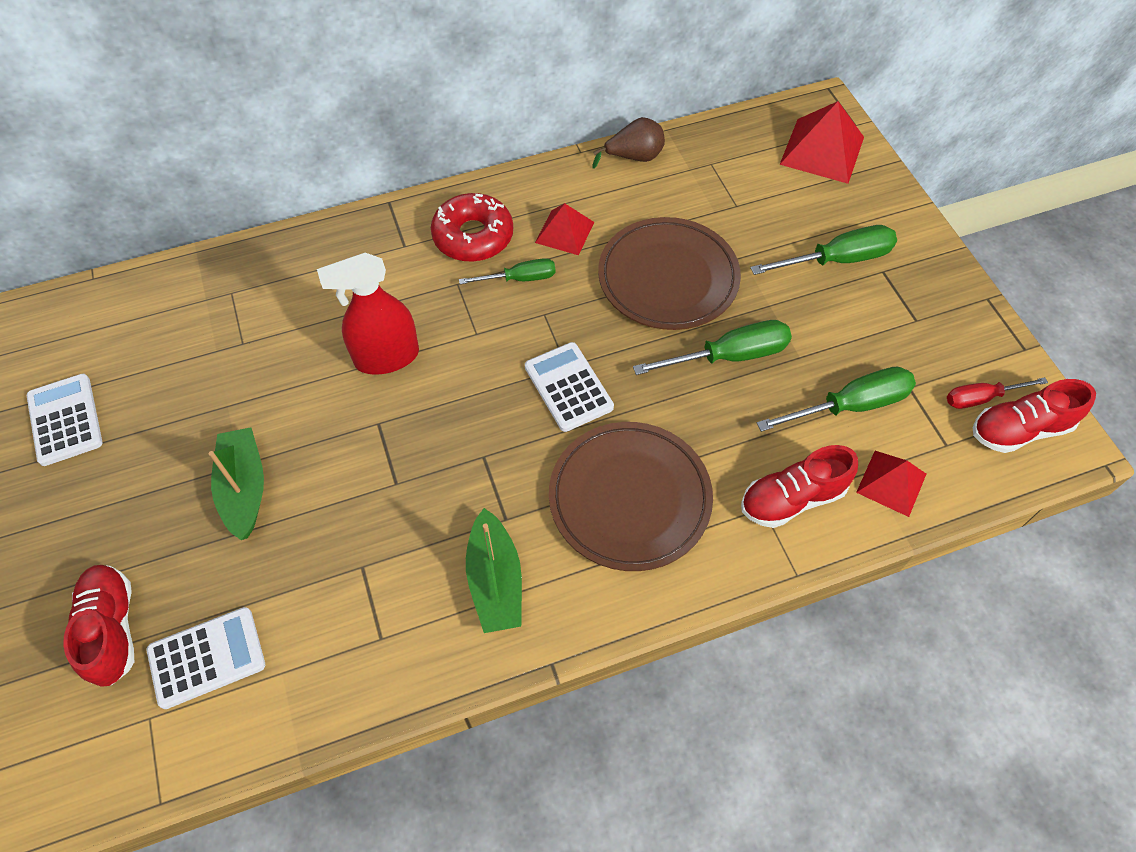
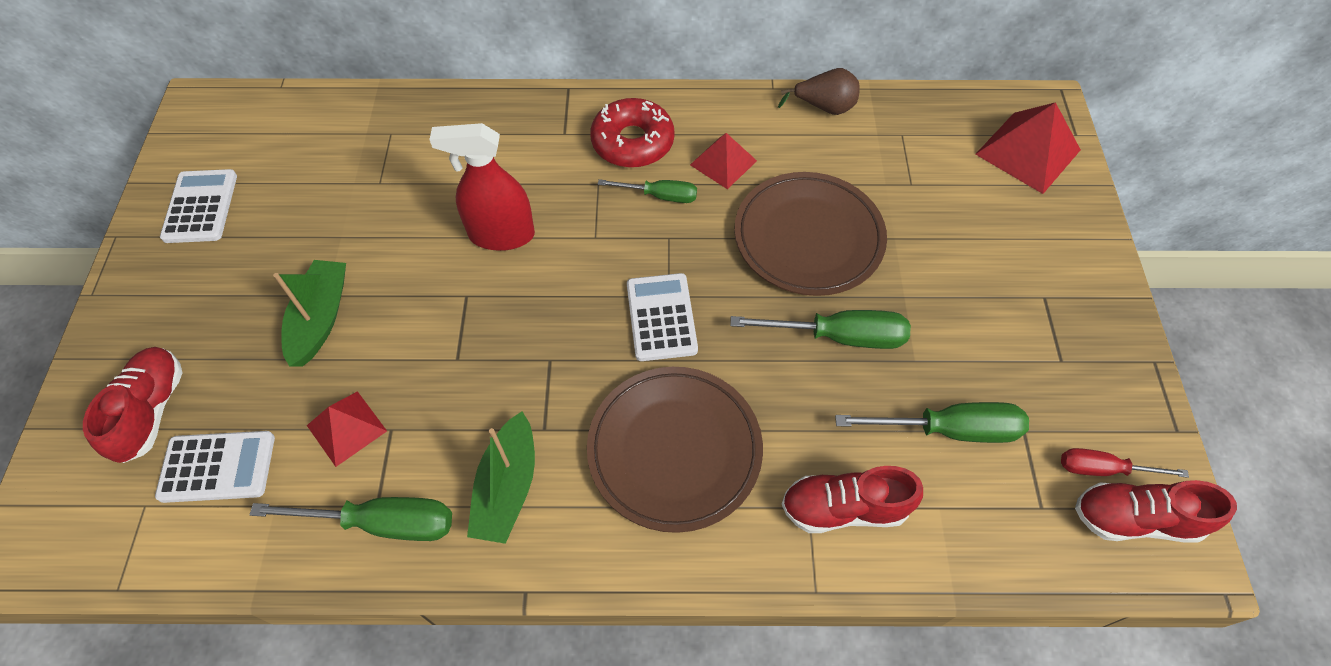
camera: 20 degrees right, 0 degrees up
green screwdriver [750,225,897,275] -> green screwdriver moved to [249,497,452,541]
red pyramid [856,451,926,517] -> red pyramid moved to [307,391,387,467]

